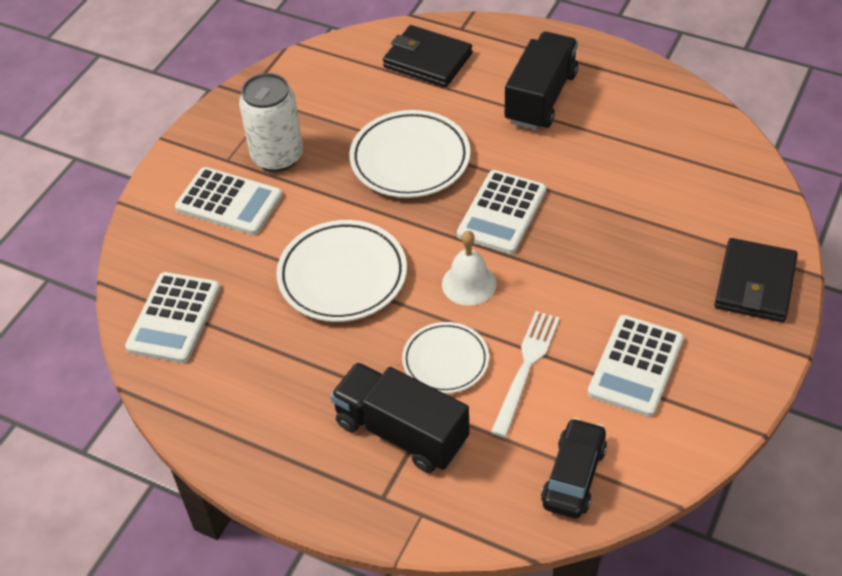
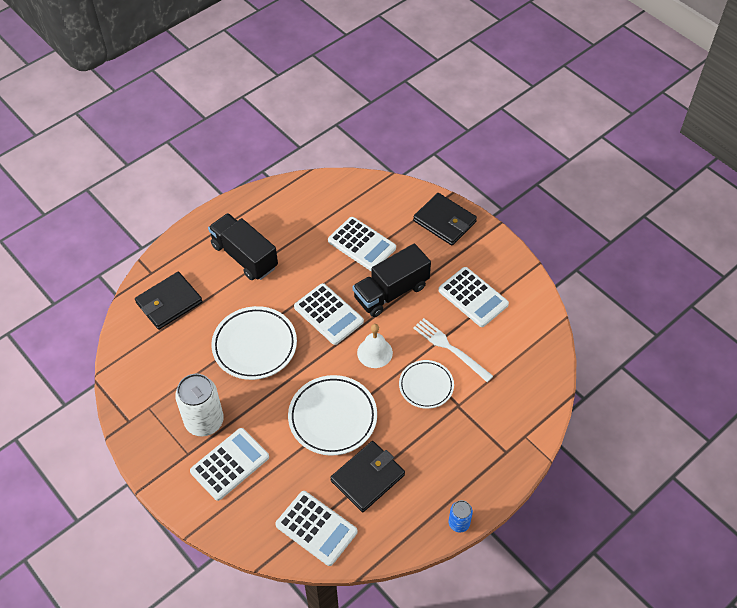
camera: 70 degrees left, 5 degrees up
black truck [330,362,470,473] -> black truck moved to [353,243,431,317]
black car [541,418,607,518] -> none
none -> white calculator [328,217,396,271]
none -> black wallet [330,441,405,512]
none -> blue can [449,500,473,532]

